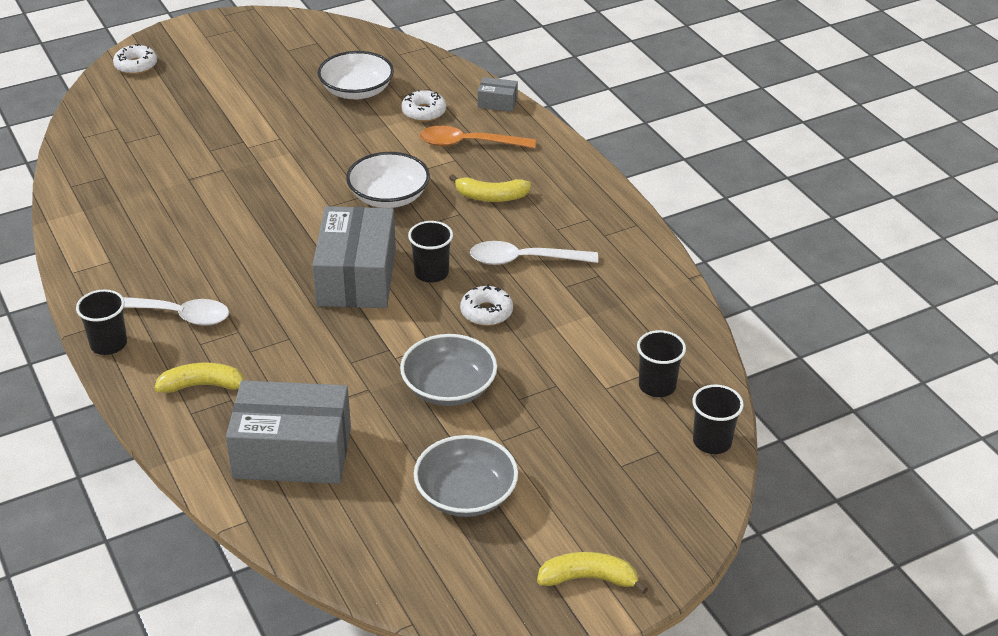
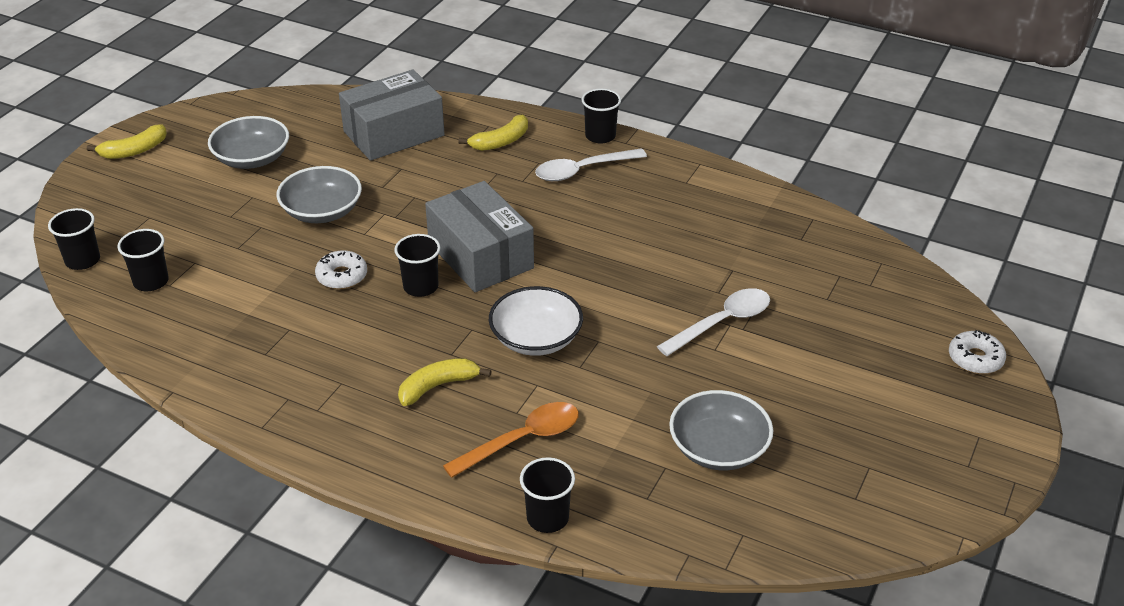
camera: 145 degrees right, 0 degrees up
white bowl [318,51,394,99] -> grey bowl [669,390,773,470]
white donut [401,89,446,122] -> none
white spoon [470,241,598,265] -> white spoon moved to [657,288,770,356]
grey box [477,77,518,112] -> black cup [520,457,575,533]

